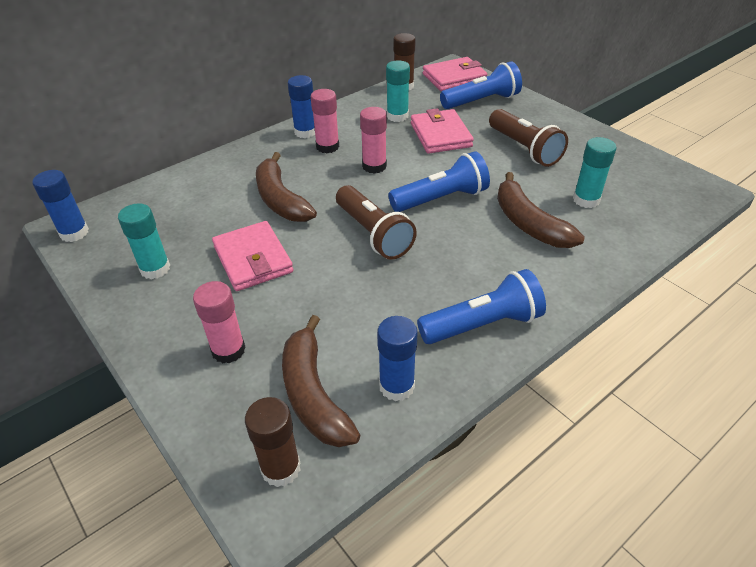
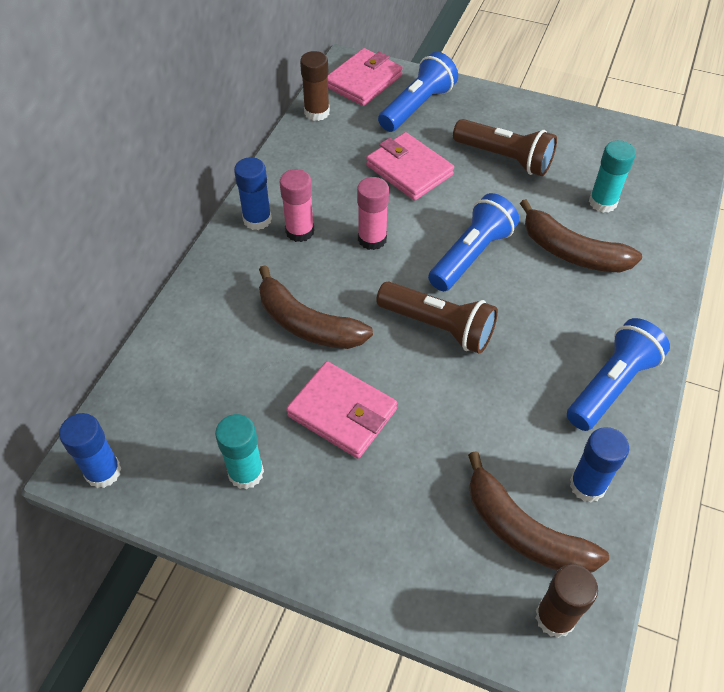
camera: 30 degrees left, 10 degrees up
pink glue stick [193,281,246,363] -> none
turquoise glue stick [386,60,410,122] -> none

